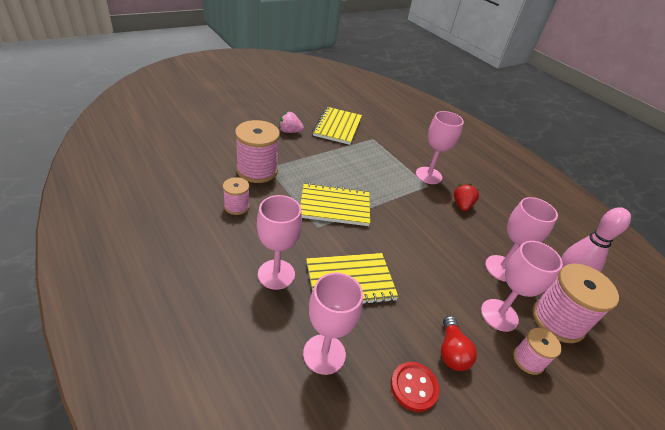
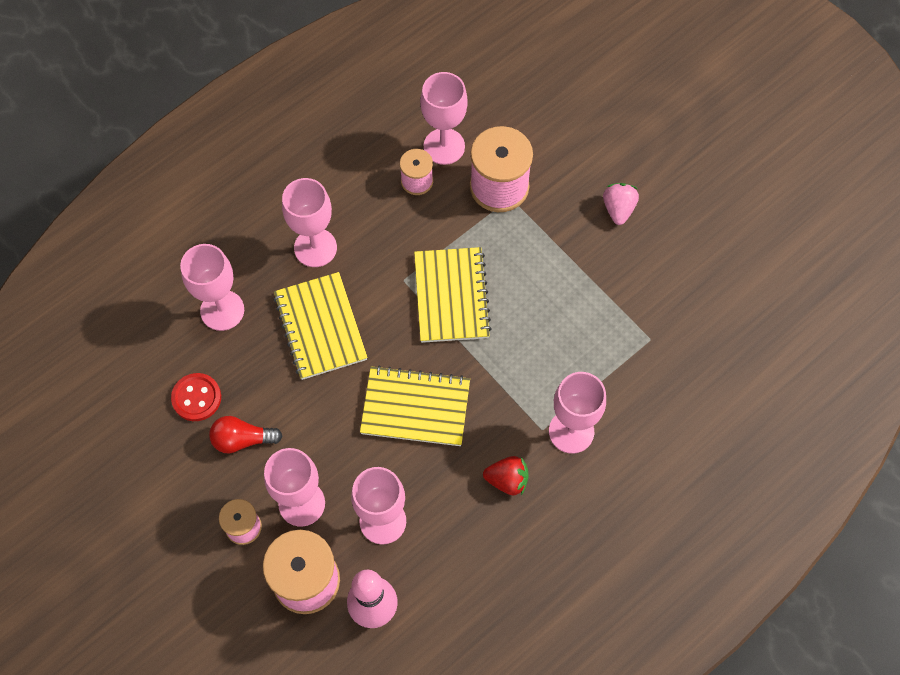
camera: 90 degrees right, 25 degrees up
yellow notebook [313,107,362,145] -> yellow notebook moved to [360,365,470,446]
none -> pink goblet [420,72,468,165]

